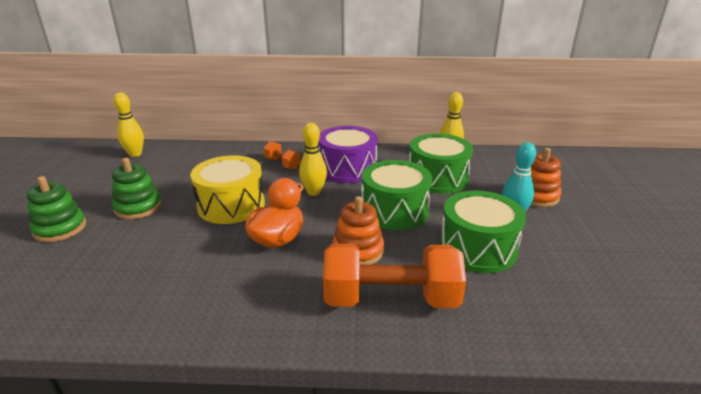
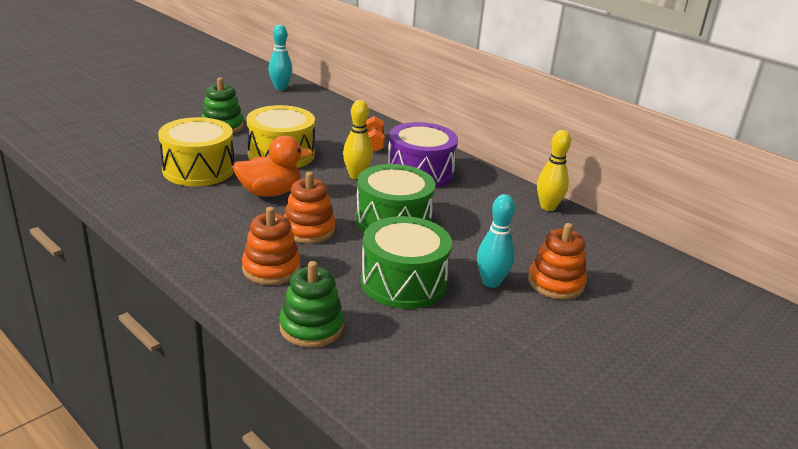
camera: 40 degrees right, 0 degrees up
green stacking toy [27,176,86,242] -> green stacking toy moved to [279,261,344,348]
yellow bowling pin [114,92,144,157] -> turquoise bowling pin [268,25,292,90]
orange dumbbell [323,243,466,308] -> orange stacking toy [242,207,300,285]
green drum [409,134,473,194] -> none
none -> yellow drum [158,117,234,186]

